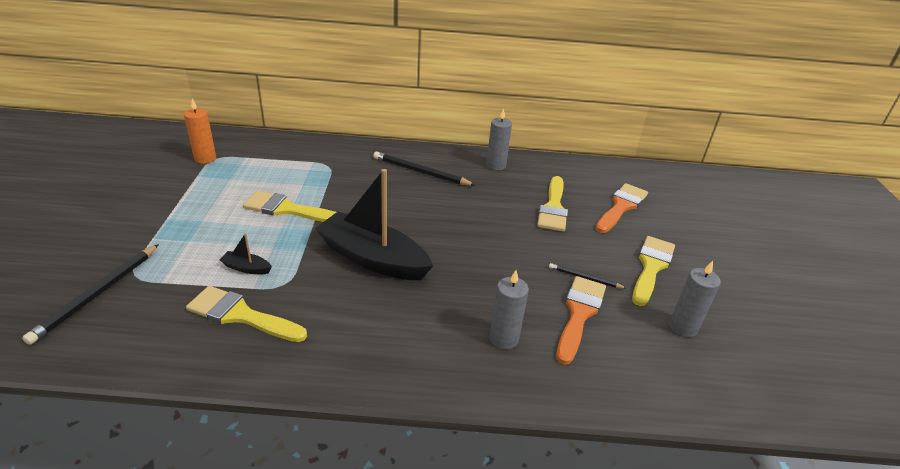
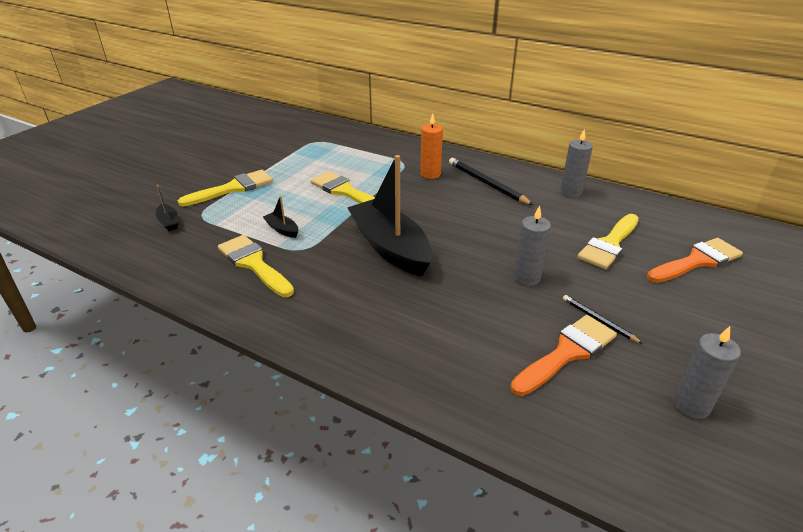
camera: 30 degrees right, 0 degrees up
black pencil [22,244,159,345] -> black boat [156,185,179,231]
orange candle [184,99,216,164] -> orange candle moved to [420,113,443,179]
grey candle [490,270,529,349] -> grey candle moved to [514,205,551,286]
yellow brush [632,236,675,306] -> yellow brush moved to [178,170,273,206]

